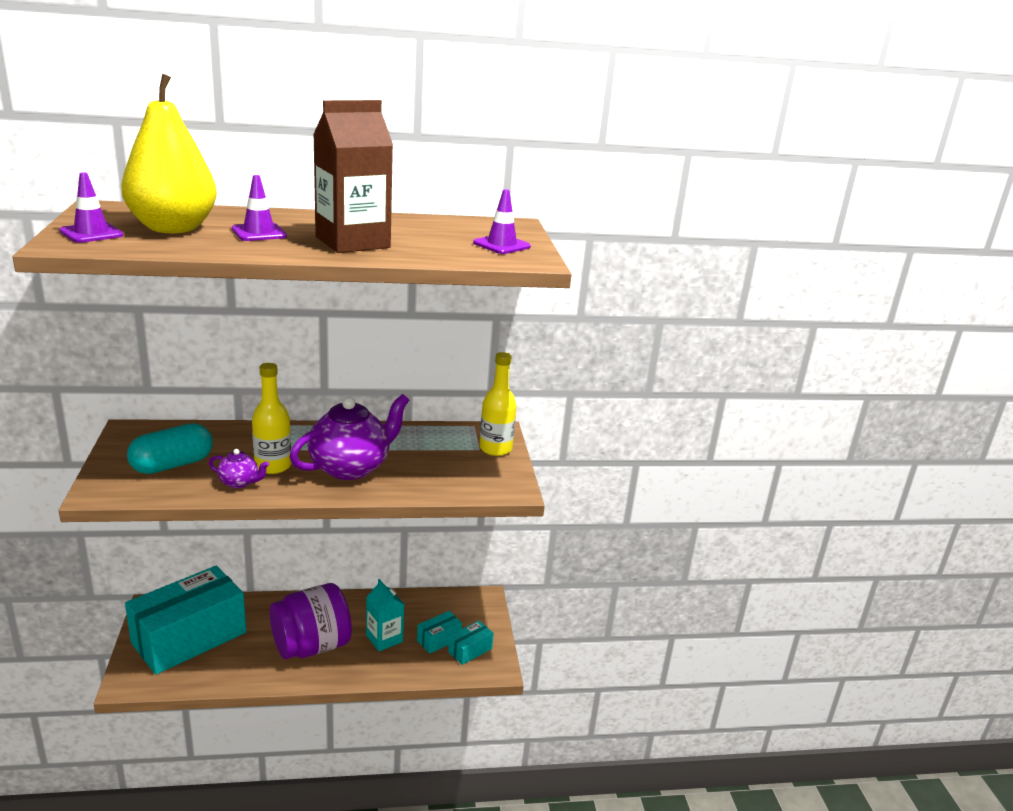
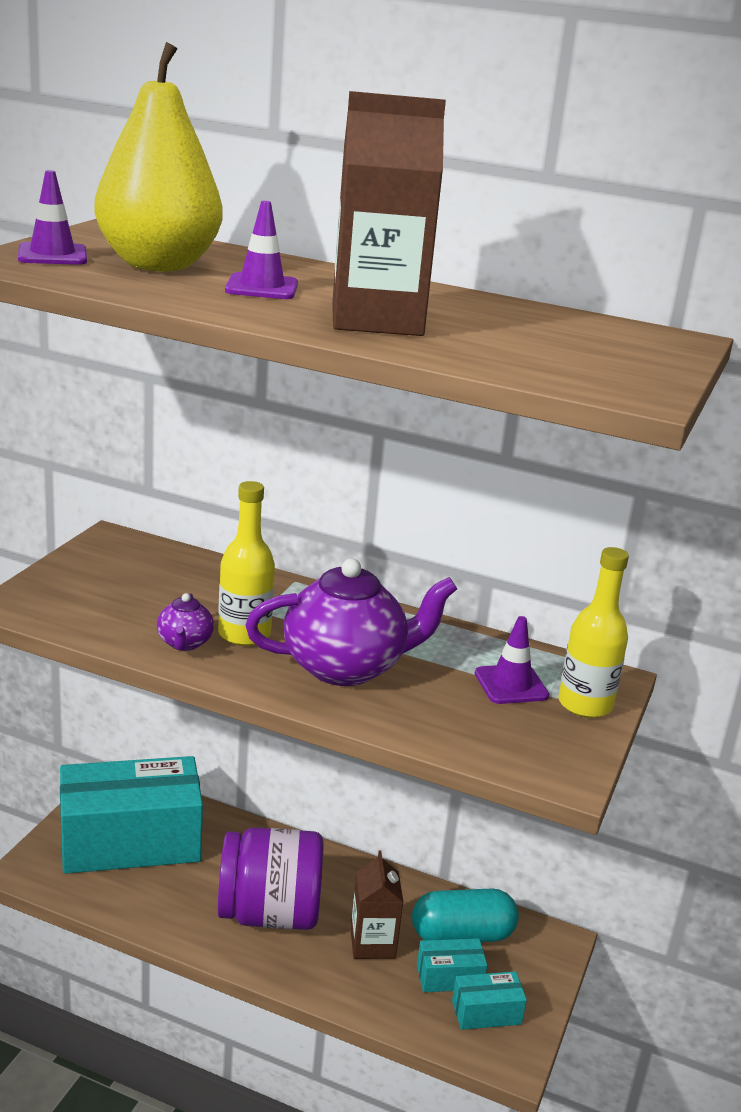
camera: 30 degrees right, 0 degrees up
turquoise capsule [127,423,213,474] -> turquoise capsule moved to [412,888,519,942]
purple teapot [209,449,269,489] -> purple teapot turned 45 degrees clockwise [157,593,214,651]
turquoise carton [366,579,404,651] -> brown carton [350,851,403,959]
purple traffic cone [473,189,531,254] -> purple traffic cone moved to [475,616,549,704]

